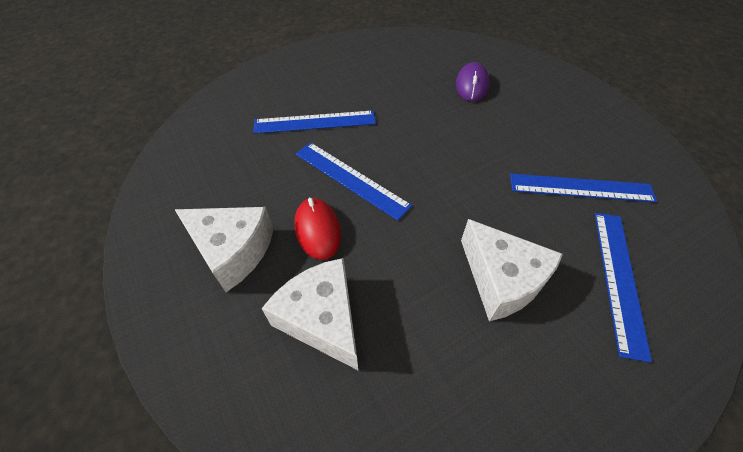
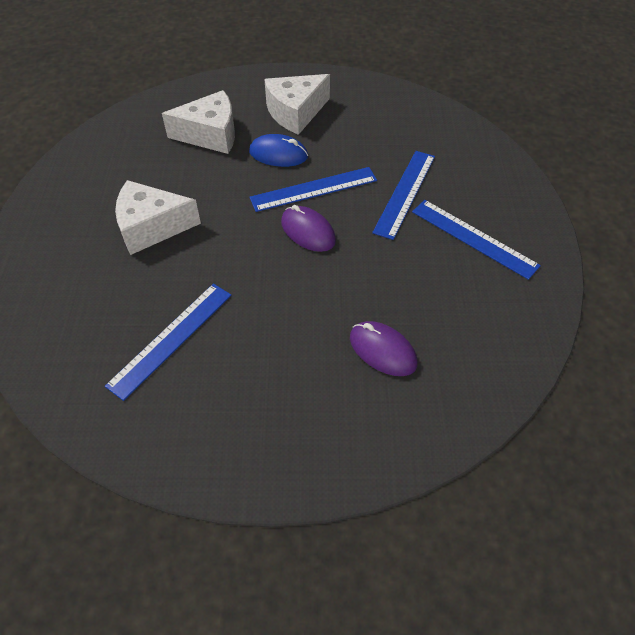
camera: 120 degrees right, 0 degrees up
red mouse [294,197,341,260] -> blue mouse [249,134,308,167]
blue ruler [595,213,652,363] -> blue ruler moved to [412,200,541,280]
none -> purple mouse [281,205,336,252]

